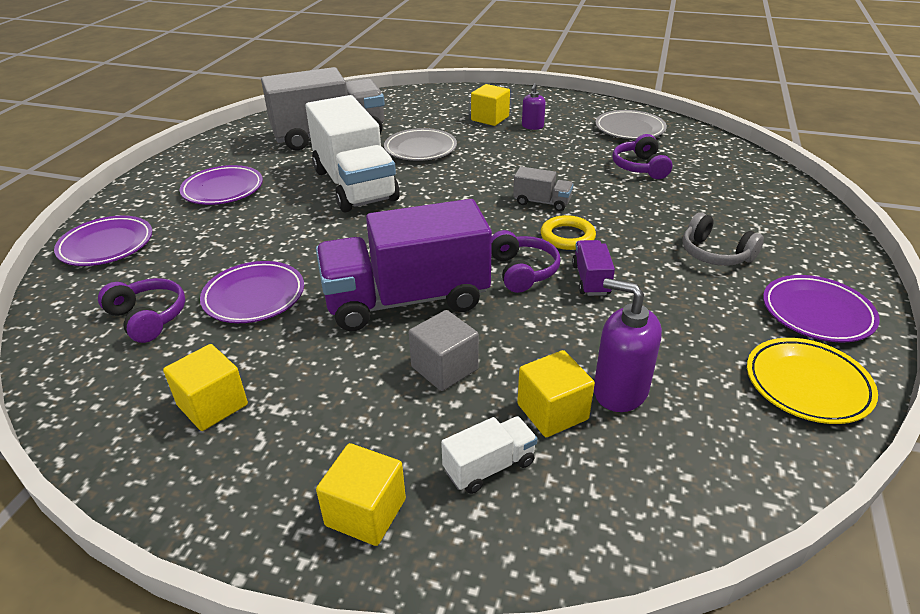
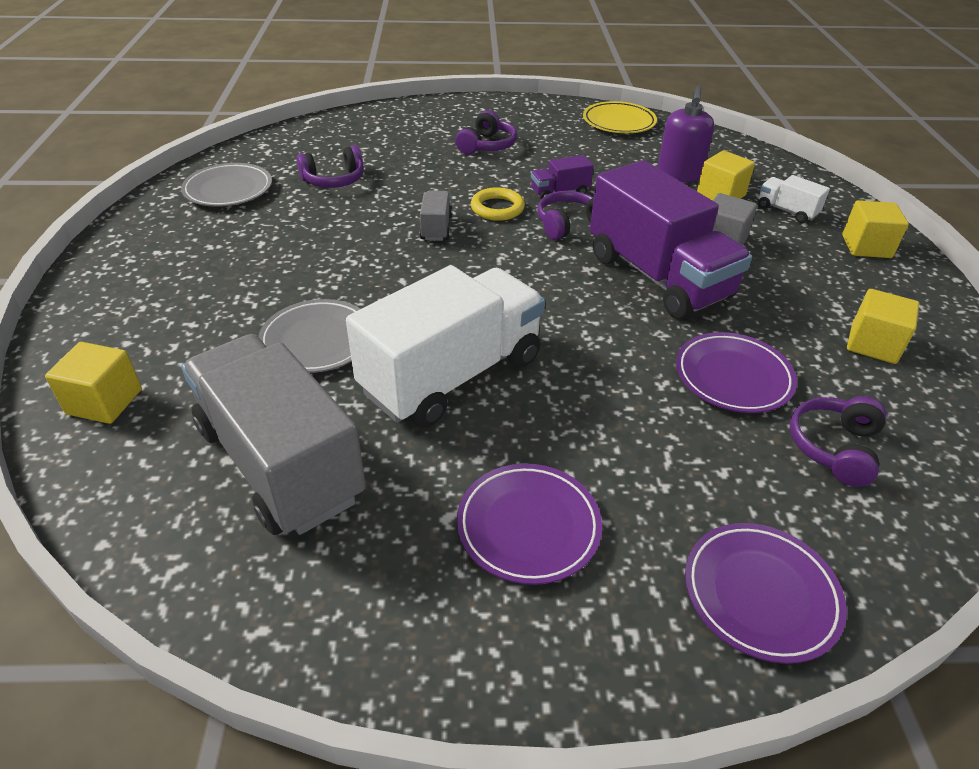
camera: 110 degrees left, 5 degrees up
yellow cube [471,84,510,126] -> yellow cube moved to [45,342,142,424]
purple soap dispenser [522,83,546,130] -> none
grey headphones [683,212,764,266] -> purple headphones [455,110,517,155]
purple plate [763,275,880,342] -> none

